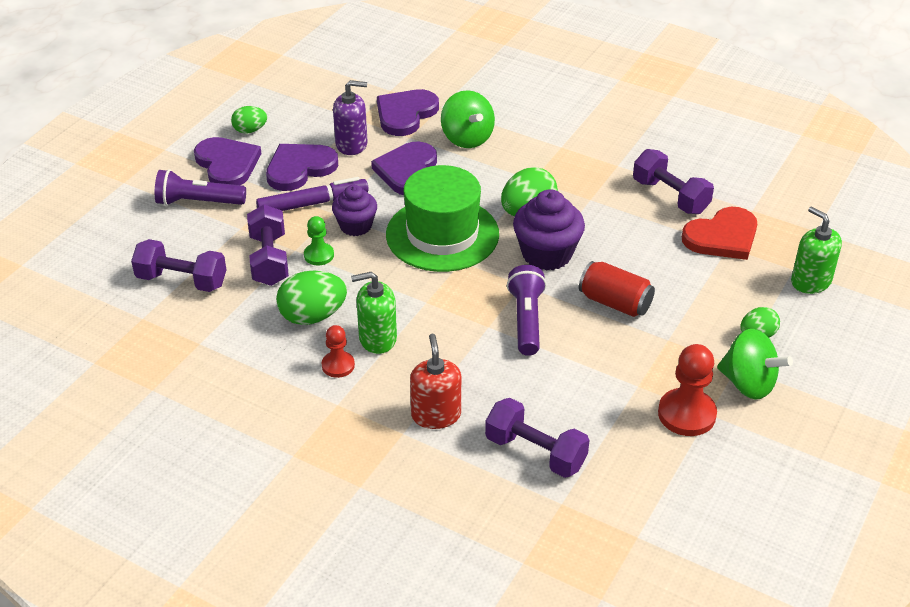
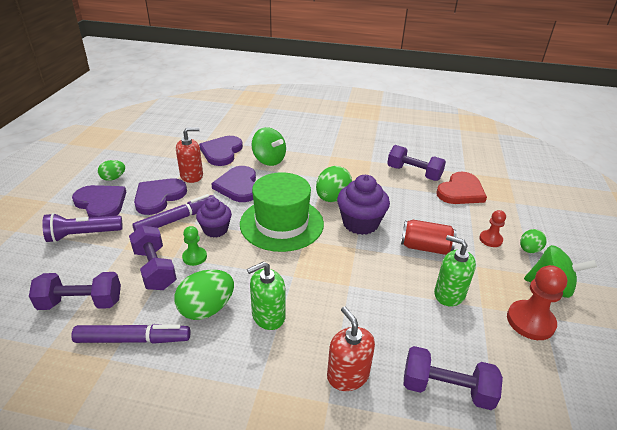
camera: 20 degrees left, 5 degrees down
red pawn [322,325,355,378] -> red pawn moved to [479,210,506,247]
purple soap dispenser [333,80,368,155] -> red soap dispenser [176,127,203,183]
purple flashlight [507,265,546,356] -> none
green soap dispenser [791,206,842,294] -> green soap dispenser moved to [434,235,476,306]
none -> purple marker [71,324,191,344]

